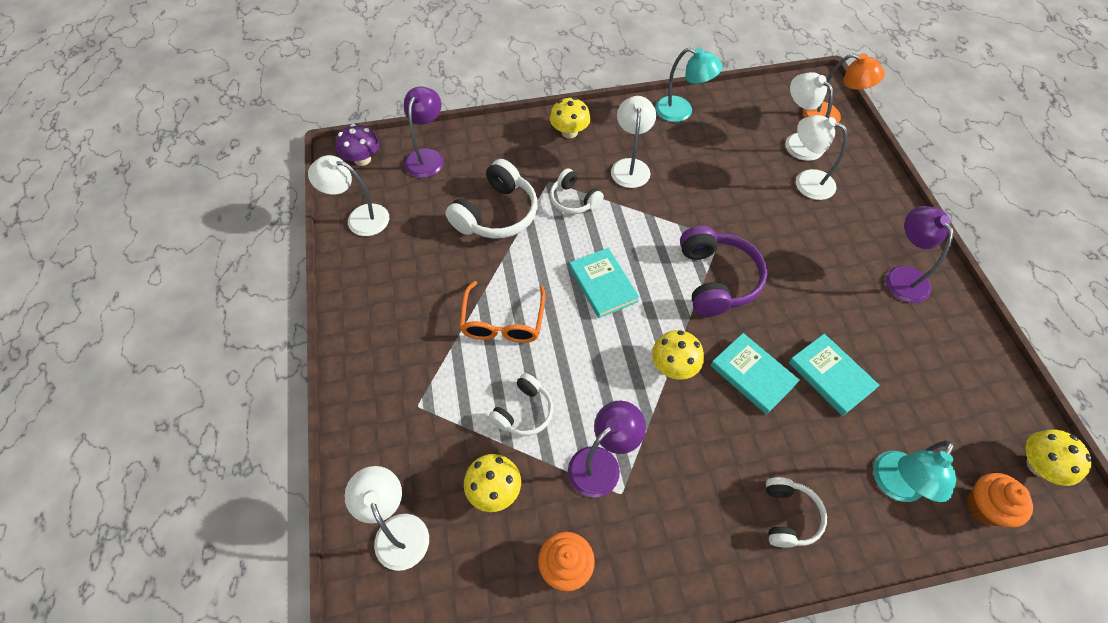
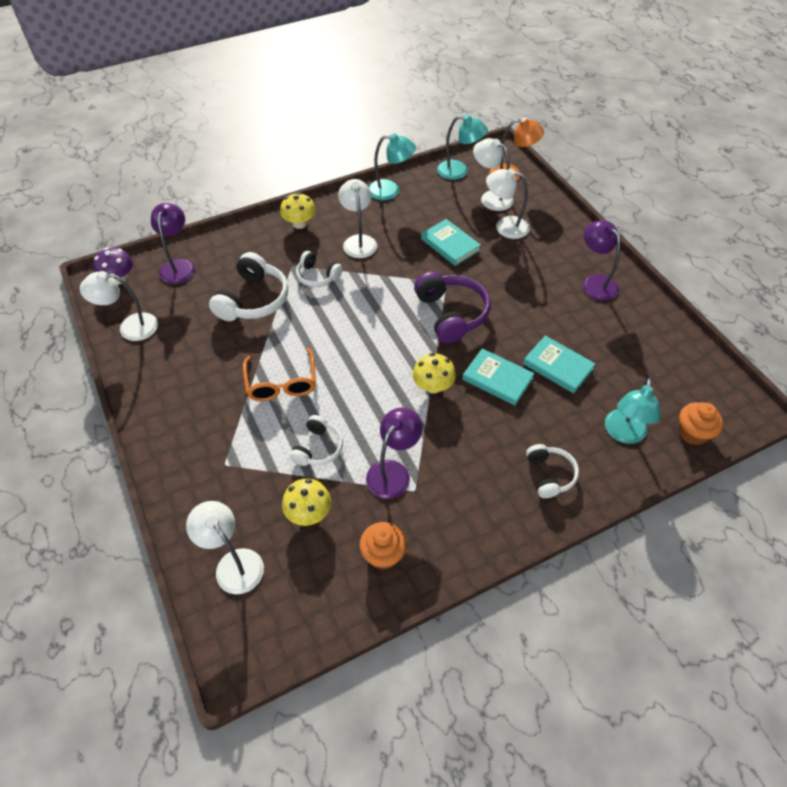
camera: 15 degrees left, 5 degrees down
turquoise book [569,248,639,318] -> turquoise book moved to [421,219,481,266]
yellow mushroom [1025,430,1092,486] -> none
none -> turquoise lamp [437,115,488,180]

